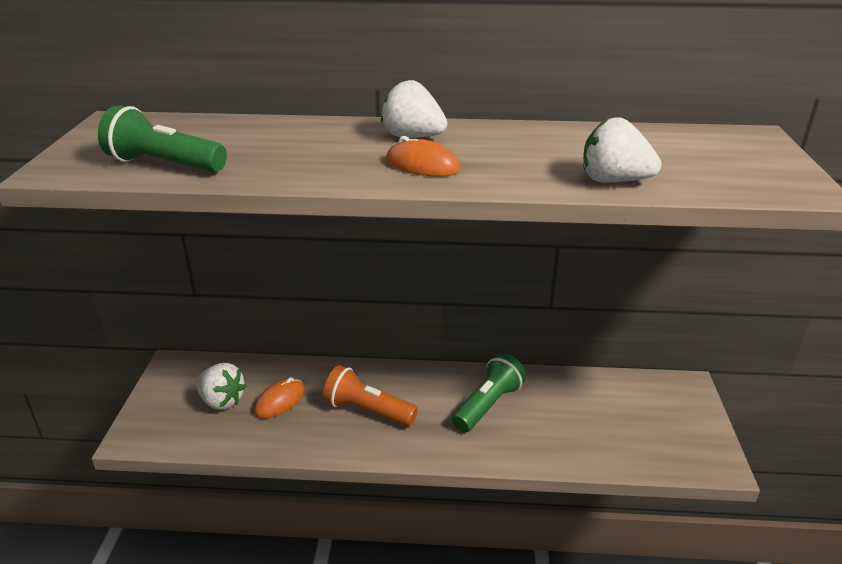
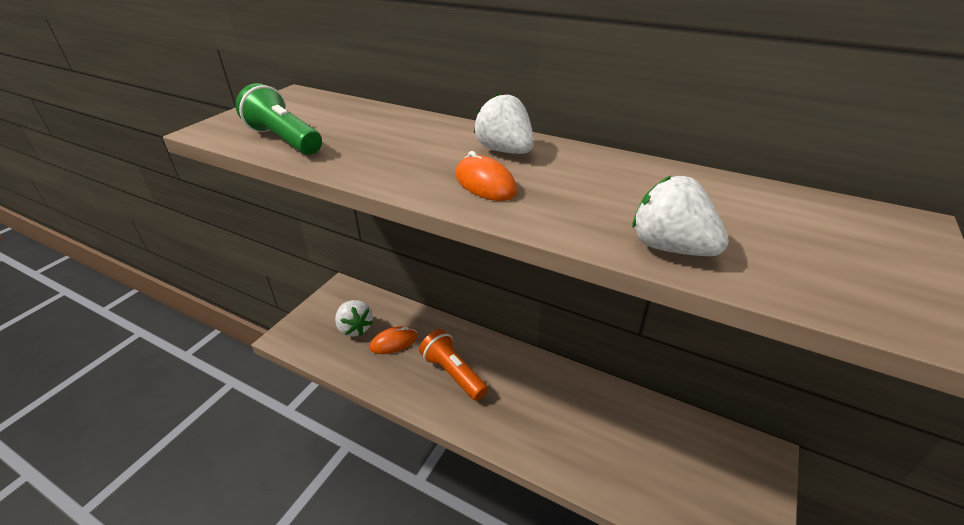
camera: 25 degrees right, 5 degrees up
green flashlight [452,353,526,432] -> none

